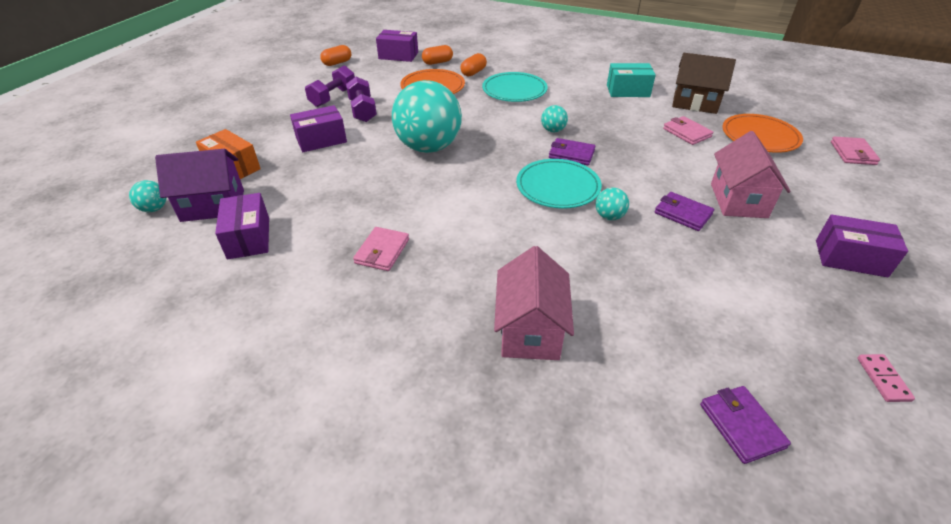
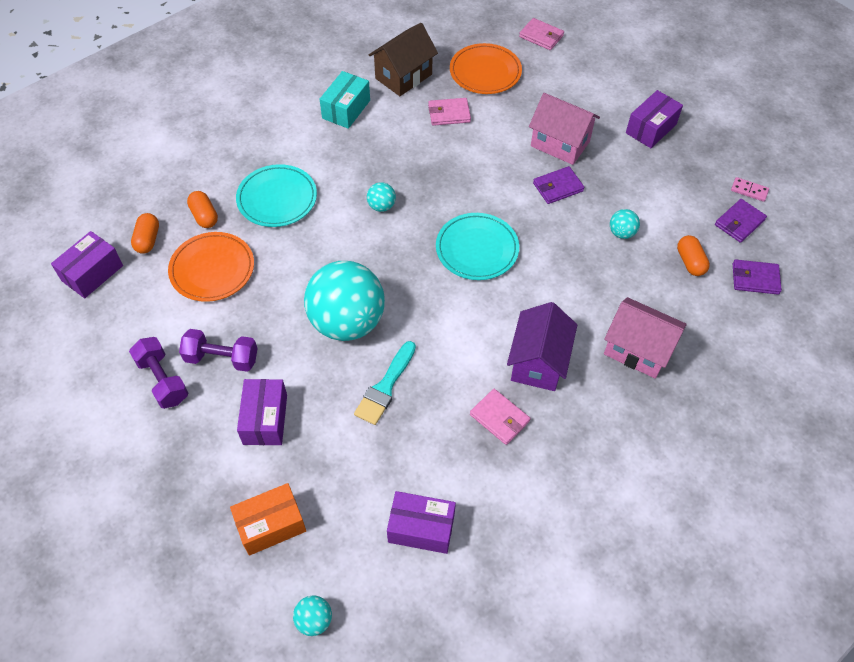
camera: 65 degrees left, 15 degrees up
purple house [155,149,244,222] -> purple house moved to [507,302,577,391]
orange capsule [320,45,351,66] -> orange capsule moved to [677,235,710,276]
purple wallet [549,138,596,165] -> purple wallet moved to [715,199,767,243]
turquoise ball [596,188,629,220] -> turquoise ball moved to [610,209,640,239]
none -> turquoise brush [354,341,416,425]

